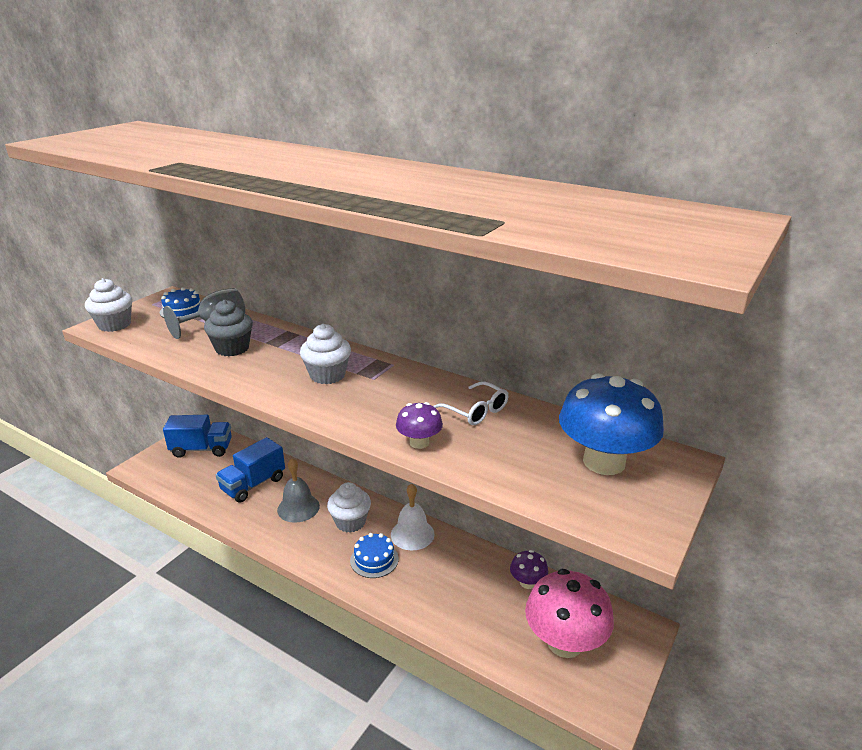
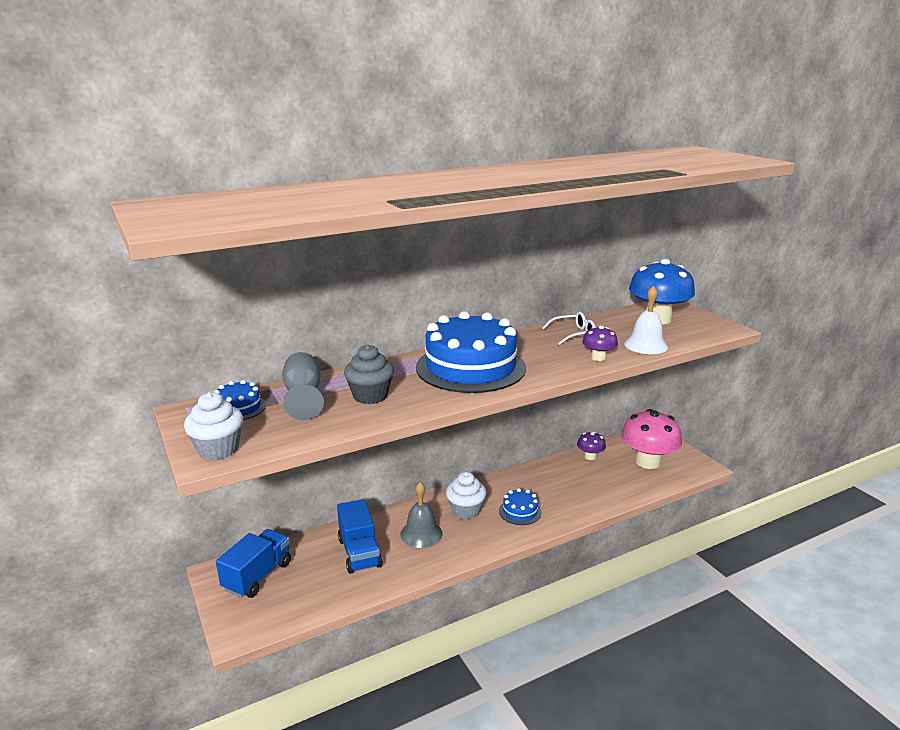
camera: 60 degrees left, 5 degrees down
white cupcake [300,324,351,384] -> blue cake [416,311,526,393]
white bell [391,483,435,551] -> white bell moved to [624,285,668,354]

